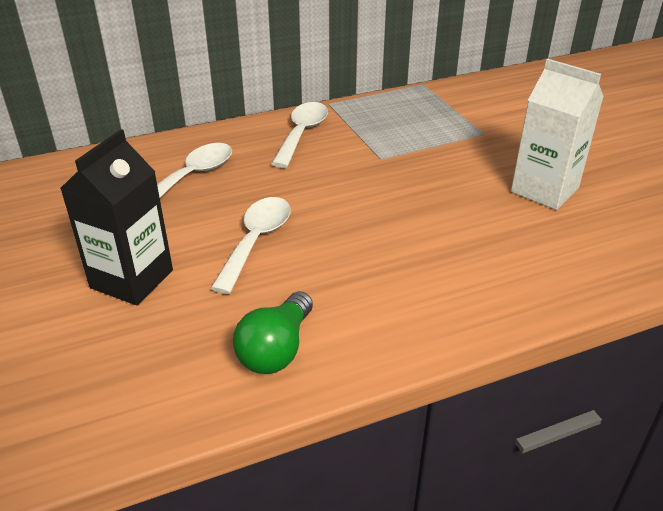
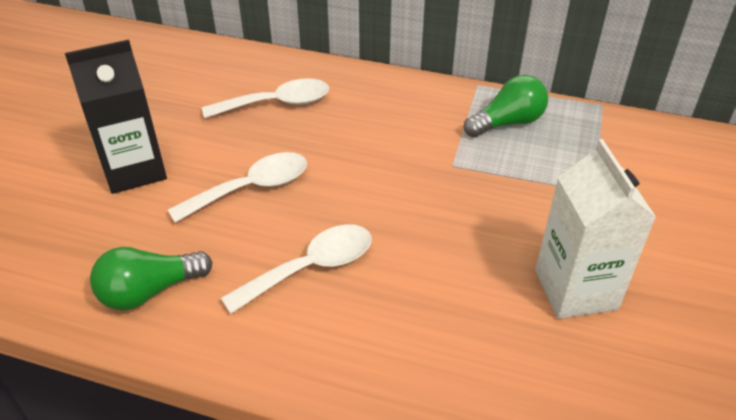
camera: 40 degrees right, 5 degrees up
white spoon [271,102,328,168] -> white spoon moved to [221,224,372,314]
none -> green light bulb [464,75,548,137]

